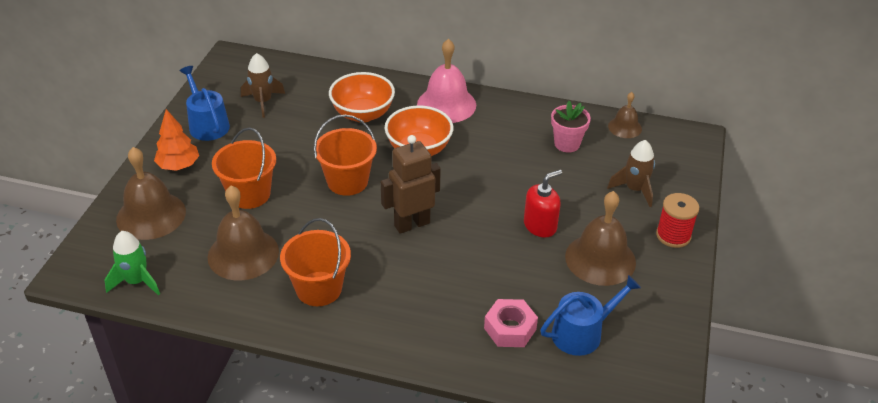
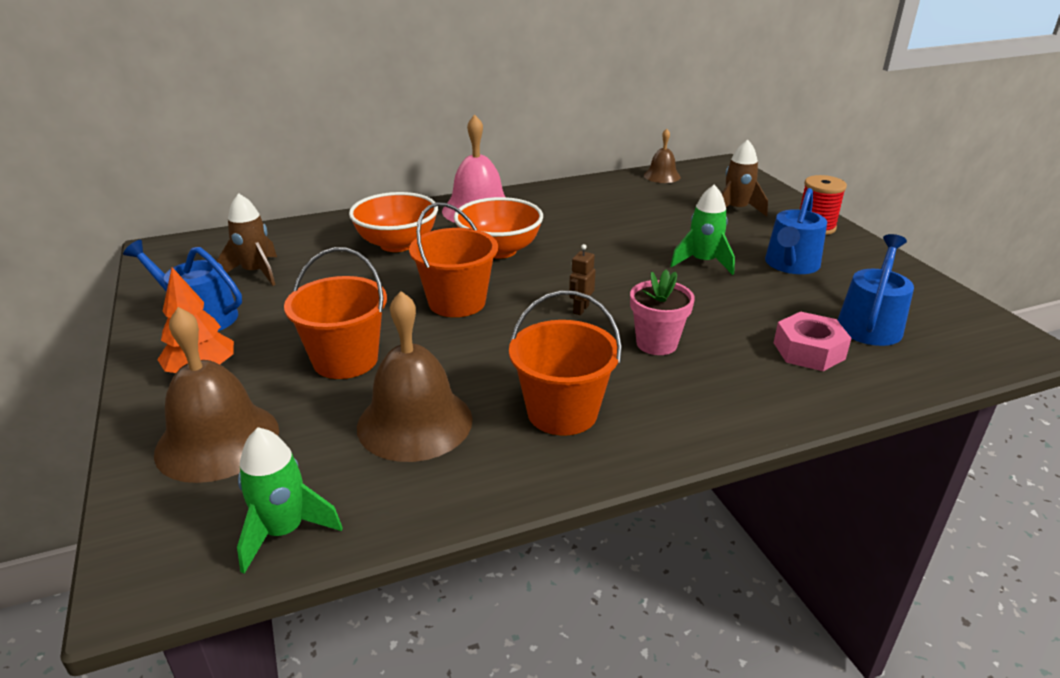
camera: 35 degrees left, 10 degrees down
brown robot [381,135,441,234] -> brown robot [569,244,596,315], size x0.46
red soap dispenser [524,170,562,238] -> green rocket [670,185,735,275]
pink flower pot [551,101,591,153] -> pink flower pot moved to [630,269,695,355]
brown bell [565,191,636,286] -> blue watering can [765,188,827,274]

